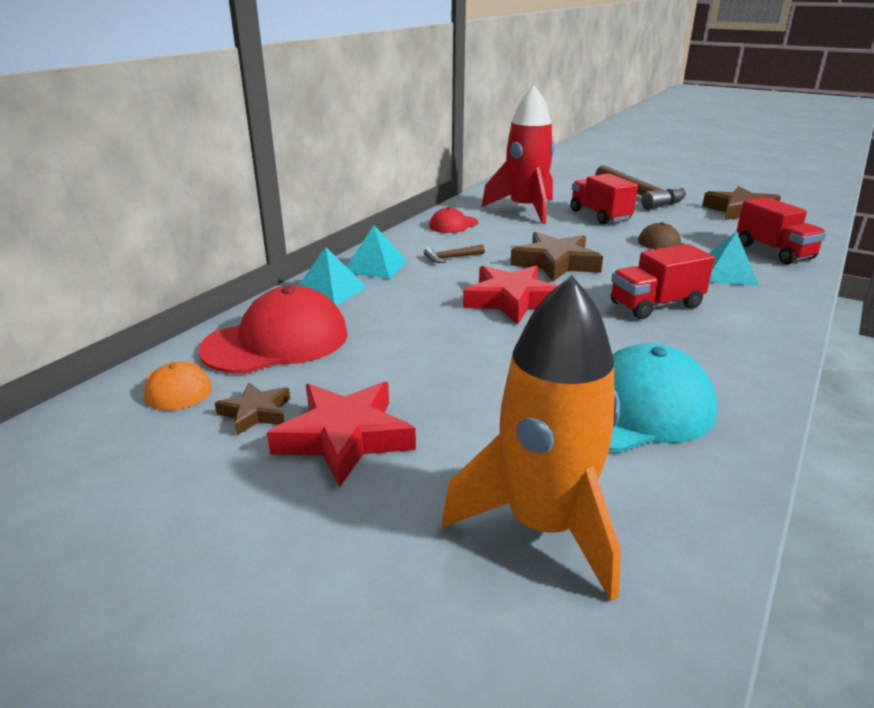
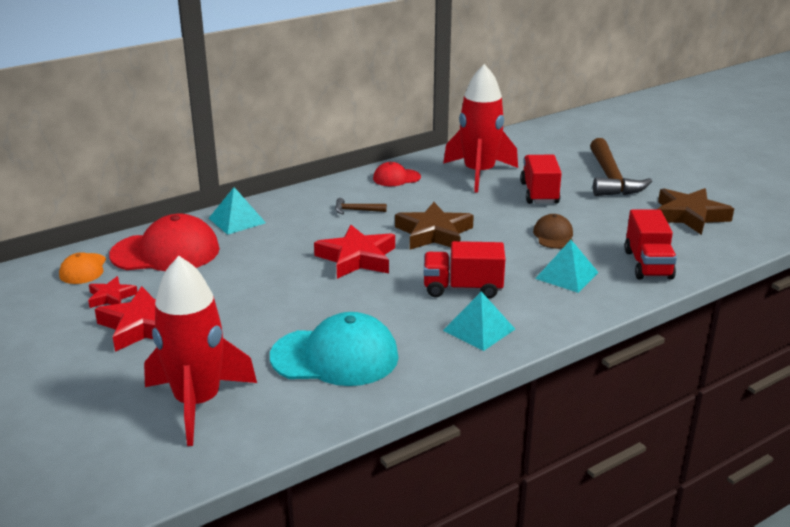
camera: 25 degrees right, 0 degrees up
brown star [215,382,290,435] -> red star [88,276,138,308]
turquoise pyramid [347,225,407,279] -> turquoise pyramid moved to [443,291,515,351]
orange rocket [442,275,621,601] -> red rocket [144,256,257,446]

